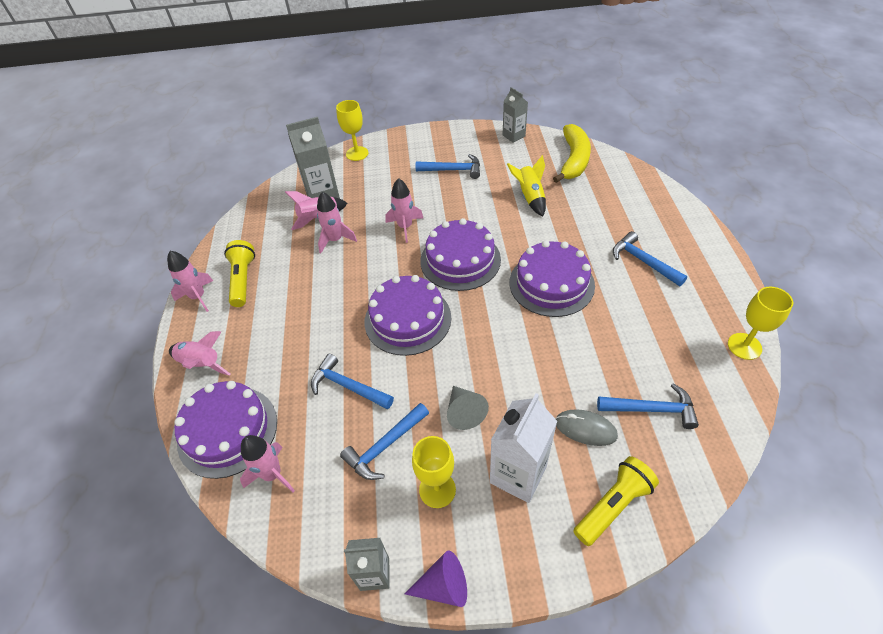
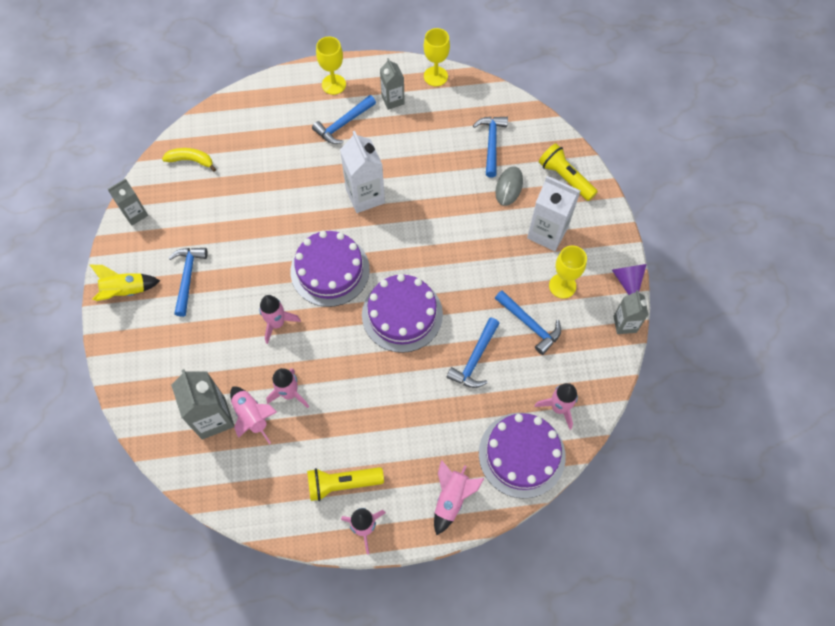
camera: 95 degrees left, 15 degrees up
yellow goblet [336,100,369,161] -> yellow goblet moved to [316,37,346,95]
grey cone [447,386,489,430] -> none
yellow rocket [507,155,546,216] -> yellow rocket moved to [90,265,160,301]
purple cake [510,240,595,317] -> white carton [340,131,385,213]
yellow banana [553,124,591,183] -> yellow banana [162,148,216,171], size x0.58
none -> grey carton [380,58,405,110]

